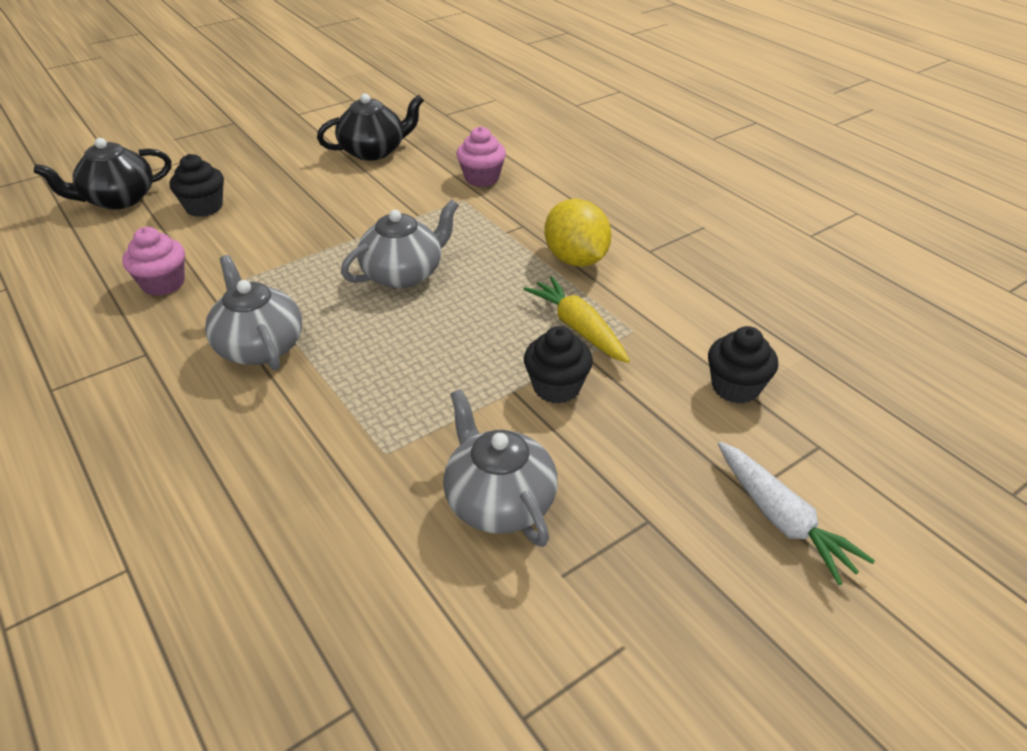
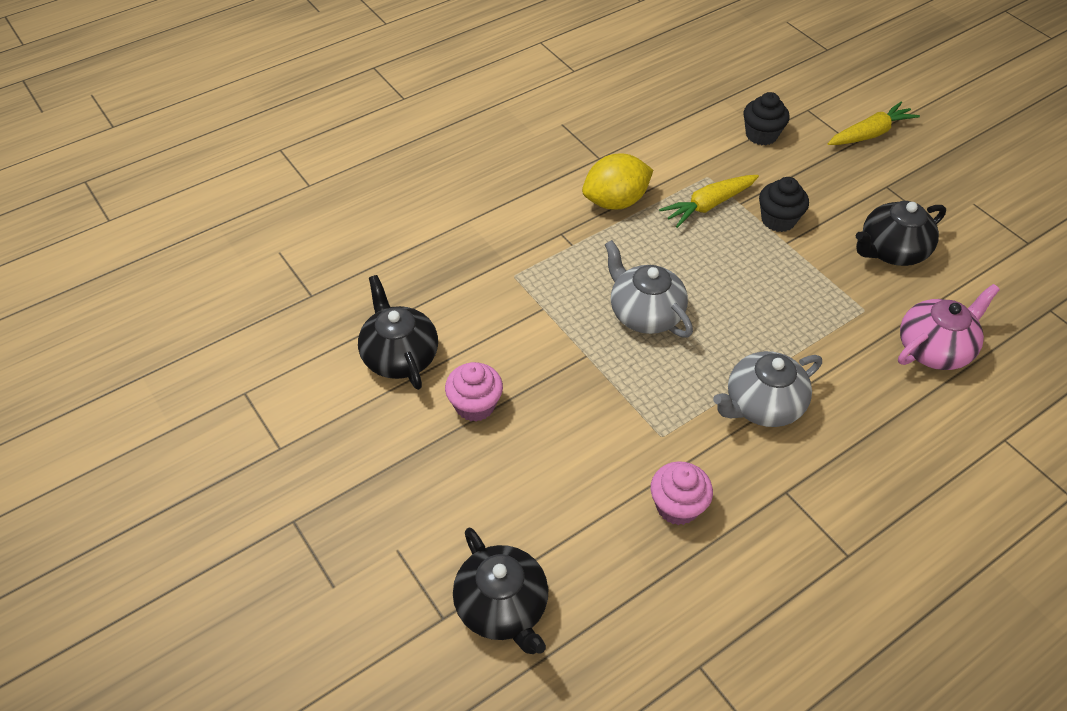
camera: 90 degrees left, 10 degrees up
black cupcake [170,154,224,217] -> none
grey teapot [443,389,558,547] -> black teapot [856,201,946,266]
pink cupcake [457,126,506,187] -> pink cupcake moved to [445,362,503,422]
white carrot [718,442,875,585] -> yellow carrot [828,101,920,145]
none -> pink teapot [898,284,1000,370]

